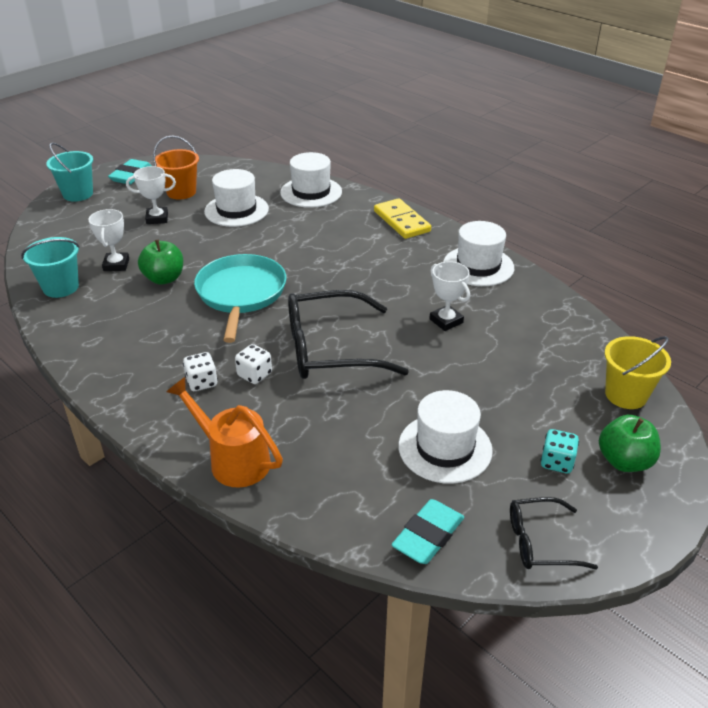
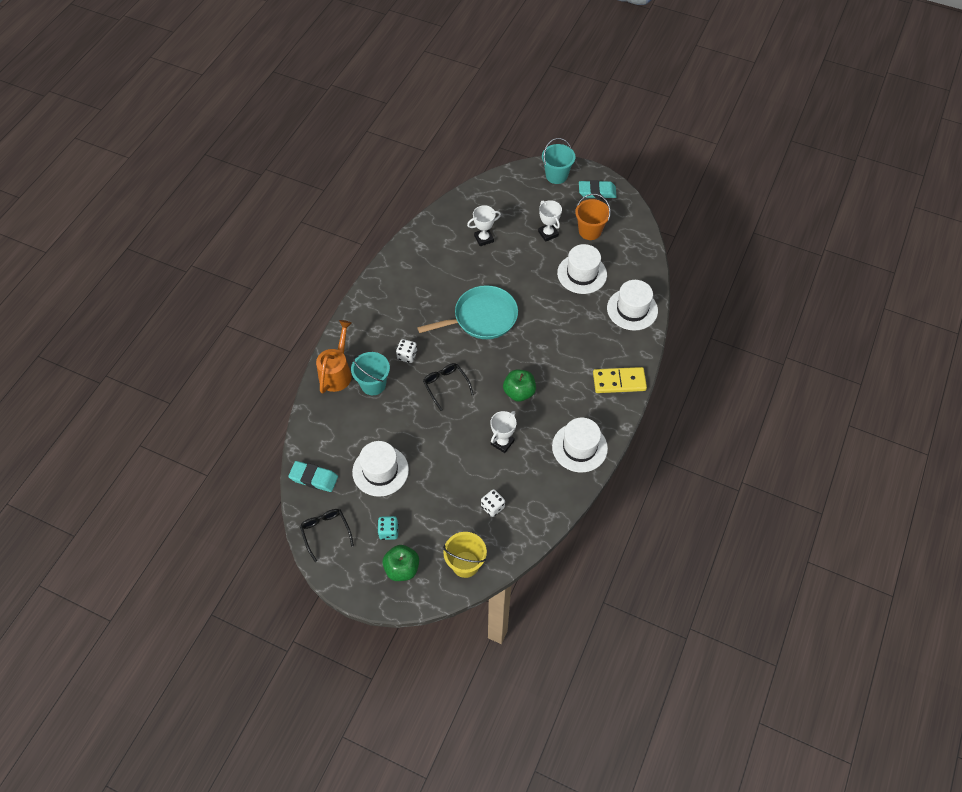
camera: 70 degrees right, 20 degrees up
turquoise bucket [21,237,80,298] -> turquoise bucket moved to [351,352,390,395]
green apple [138,240,183,285] -> green apple moved to [503,370,536,402]
white dice [183,352,218,391] -> white dice moved to [481,489,505,517]
black glasses [288,290,409,379] -> black glasses [423,363,474,411], size x0.53
yellow domino [374,198,431,239] -> yellow domino turned 45 degrees clockwise [593,367,647,393]

